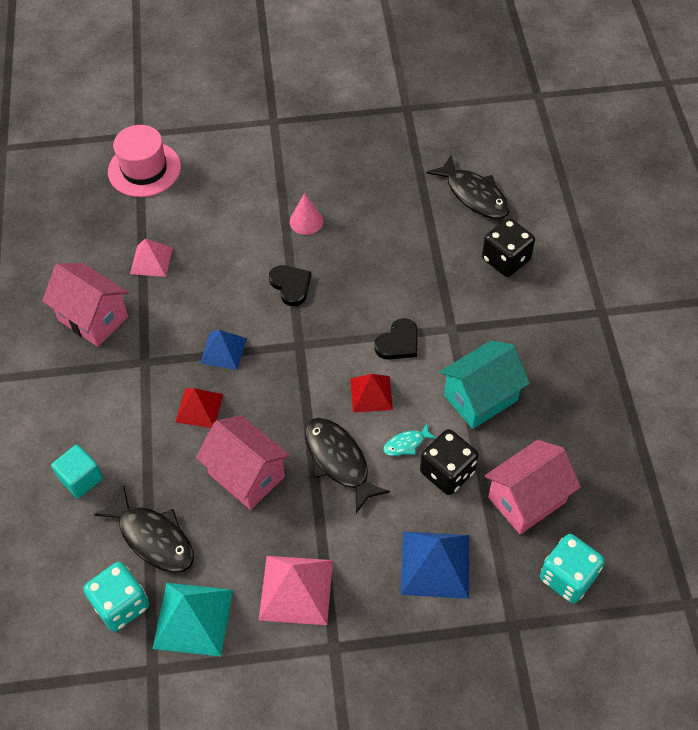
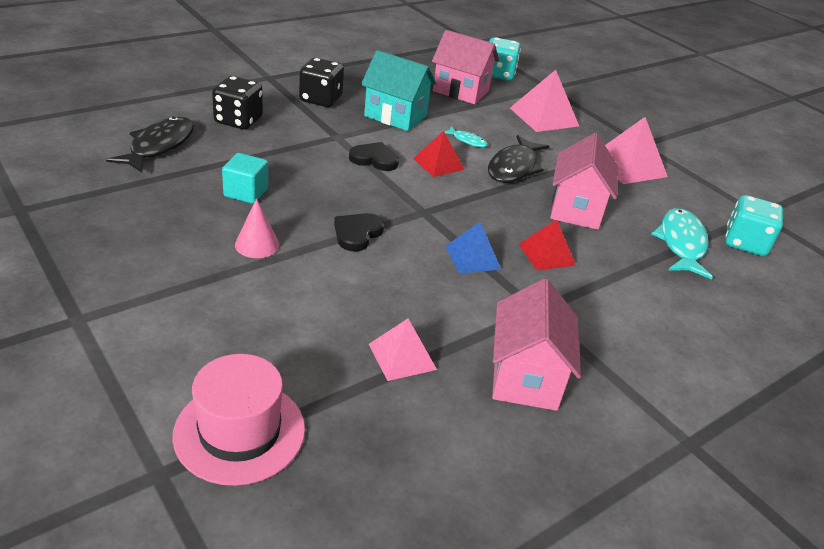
camera: 125 degrees left, 20 degrees down
turquoise cube [51,445,103,498] -> turquoise cube moved to [222,153,268,204]
black fish [94,486,194,573] -> turquoise fish [652,208,713,279]
turquoise pyramid [153,583,233,656] -> none
blue pyramid [401,532,469,599] -> pink pyramid [510,70,579,132]
black dice [420,429,479,495] -> black dice moved to [299,58,344,107]

